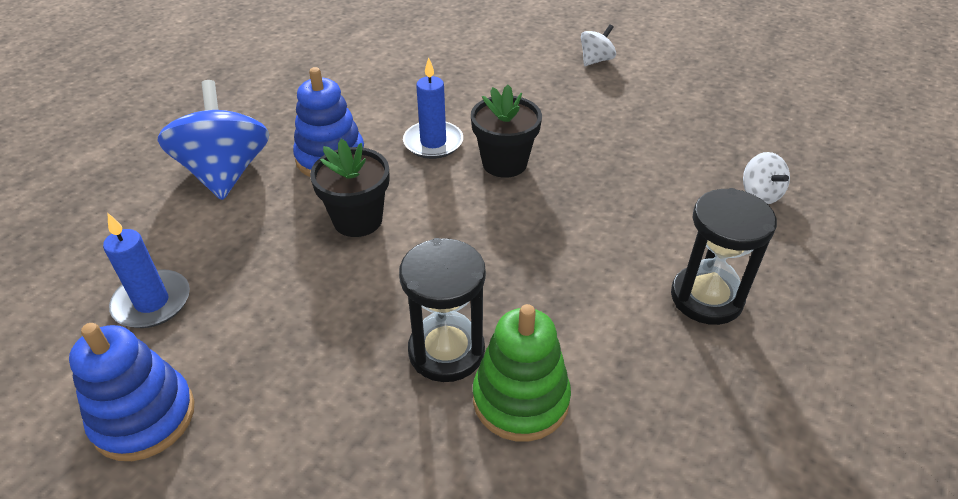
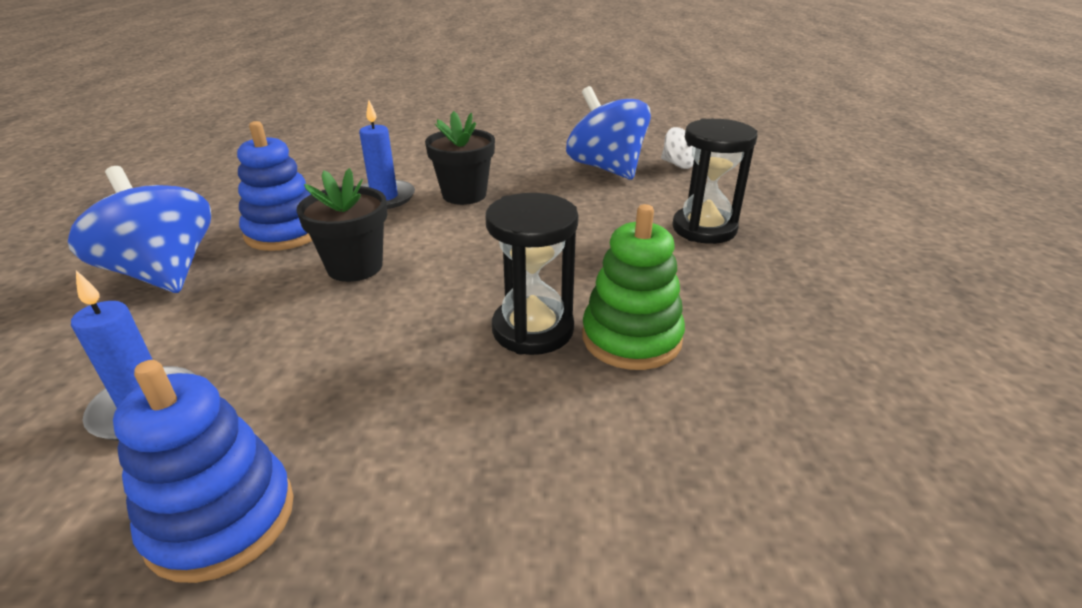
camera: 30 degrees left, 10 degrees down
white spinning top [581,24,616,66] -> none
none -> blue spinning top [566,86,651,179]

